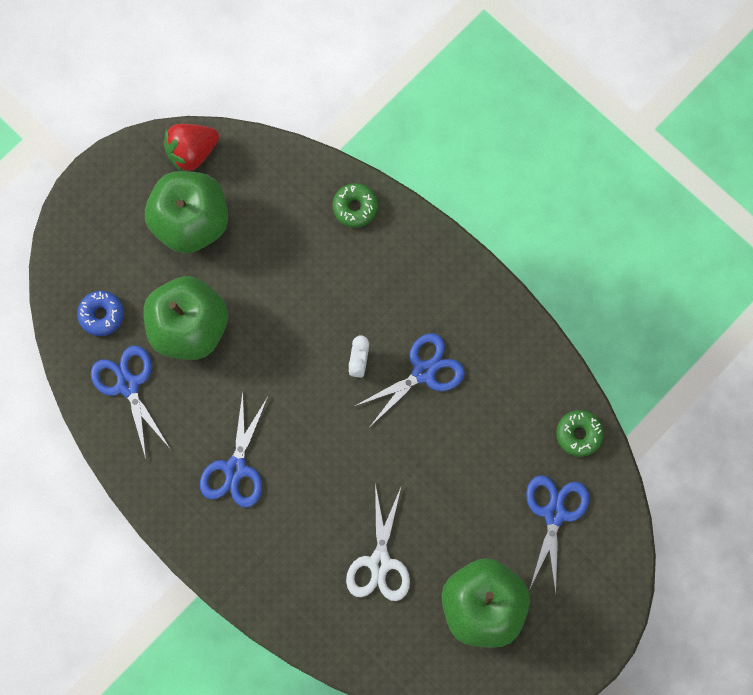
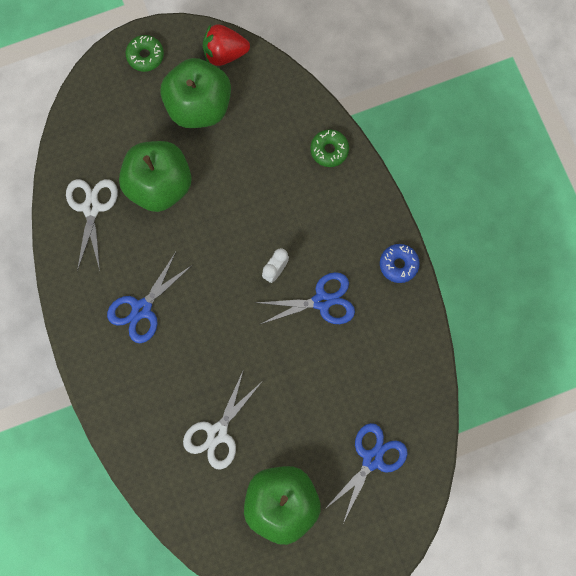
camera: 25 degrees right, 0 degrees up
blue donut [77,291,124,336] -> blue donut moved to [380,244,420,283]
blue scissors [91,346,170,459] -> white scissors [66,179,118,271]
green donut [556,410,604,457] -> green donut moved to [126,35,164,72]

